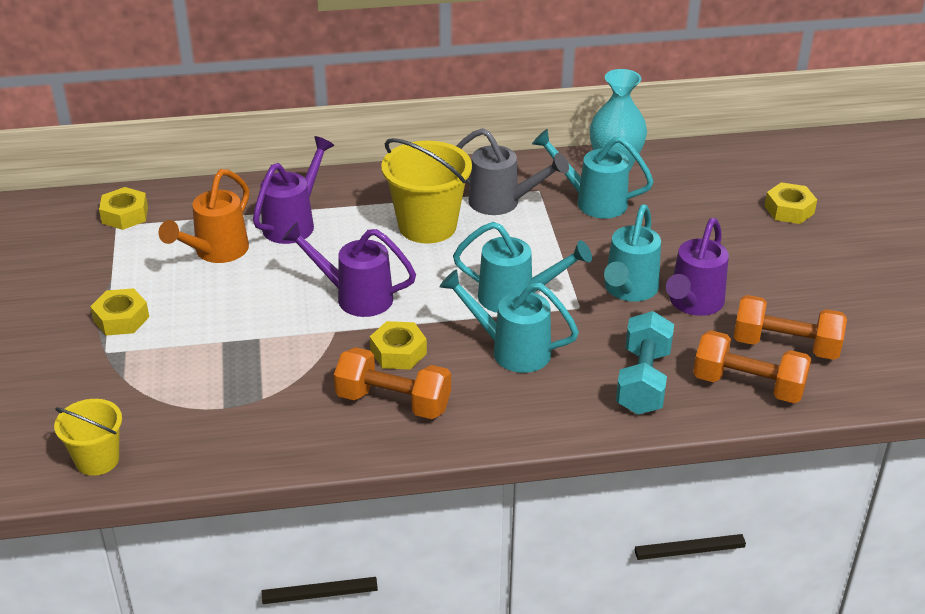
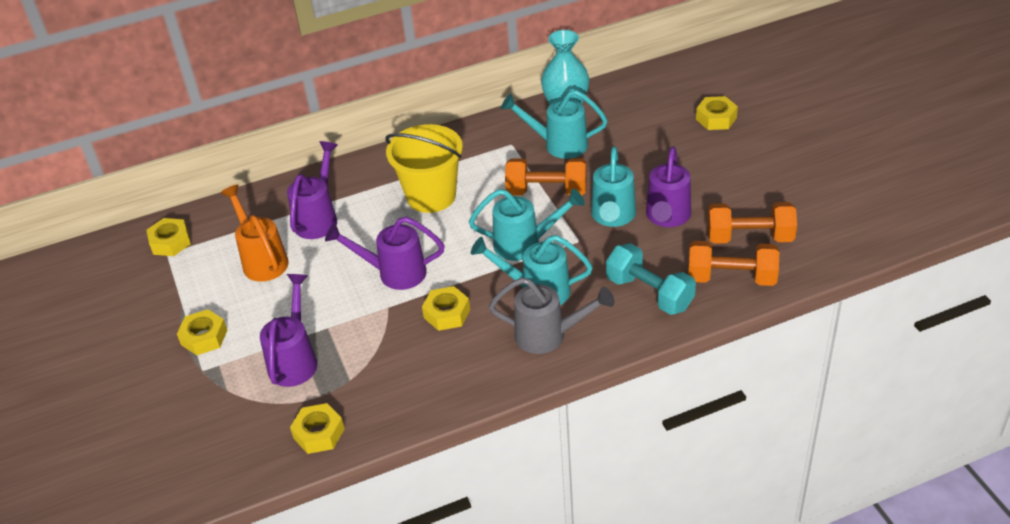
camera: 10 degrees left, 5 degrees up
yellow bucket [54,399,122,476] -> none
orange watering can [159,169,249,263] -> orange watering can turned 135 degrees clockwise [221,185,289,282]
orange dumbbell [334,347,451,419] -> orange dumbbell moved to [505,158,587,196]
grey watering can [456,128,569,215] -> grey watering can moved to [489,277,614,354]
turquoise dumbbell [616,311,674,415] -> turquoise dumbbell turned 45 degrees counterclockwise [606,243,696,315]
none -> purple watering can [260,274,317,387]
none -> yellow nut [290,403,345,454]

